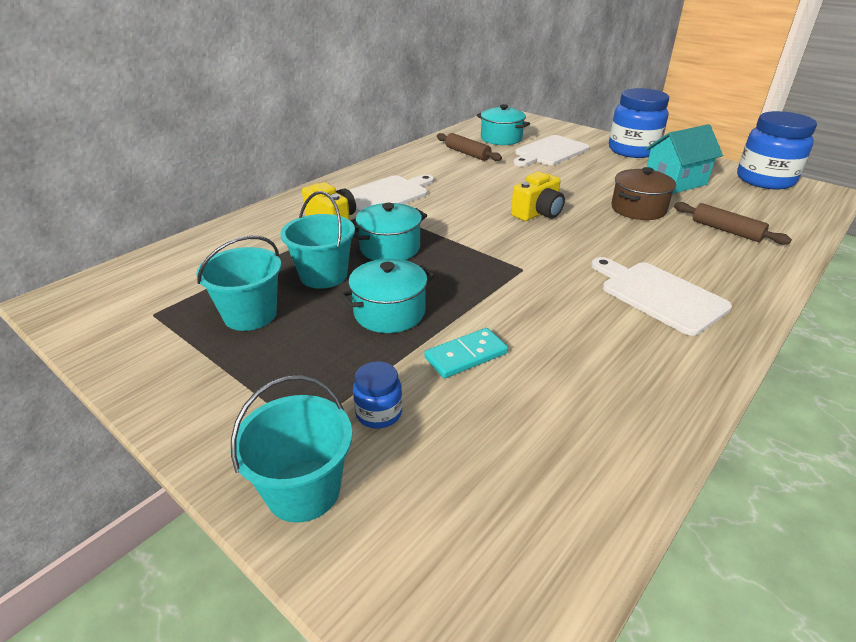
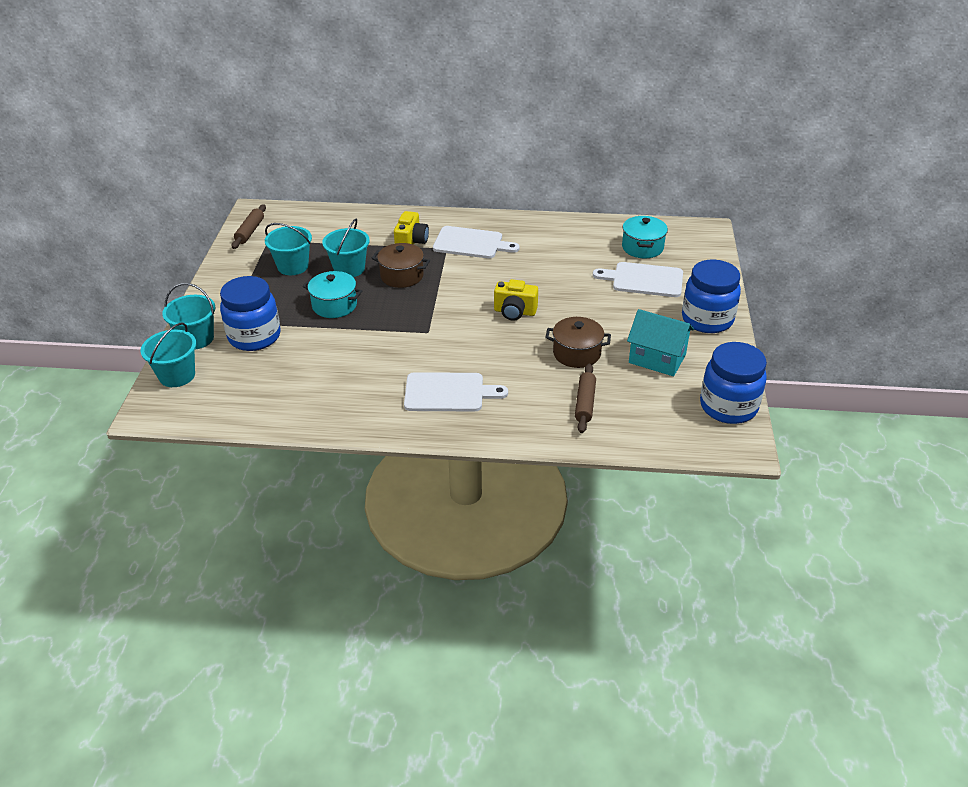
camera: 55 degrees right, 5 degrees up
blue jar [353,361,402,429] -> blue jar [220,276,281,351], size x2.14
turquoise pot [354,203,427,260] -> brown pot [372,243,430,288]
turquoise domino [424,328,508,378] -> none
brown rolling pin [437,133,502,161] -> brown rolling pin moved to [231,204,266,249]
white cutting board [591,257,732,336] -> white cutting board turned 75 degrees clockwise [404,372,508,411]
none -> turquoise bucket [141,323,196,387]

